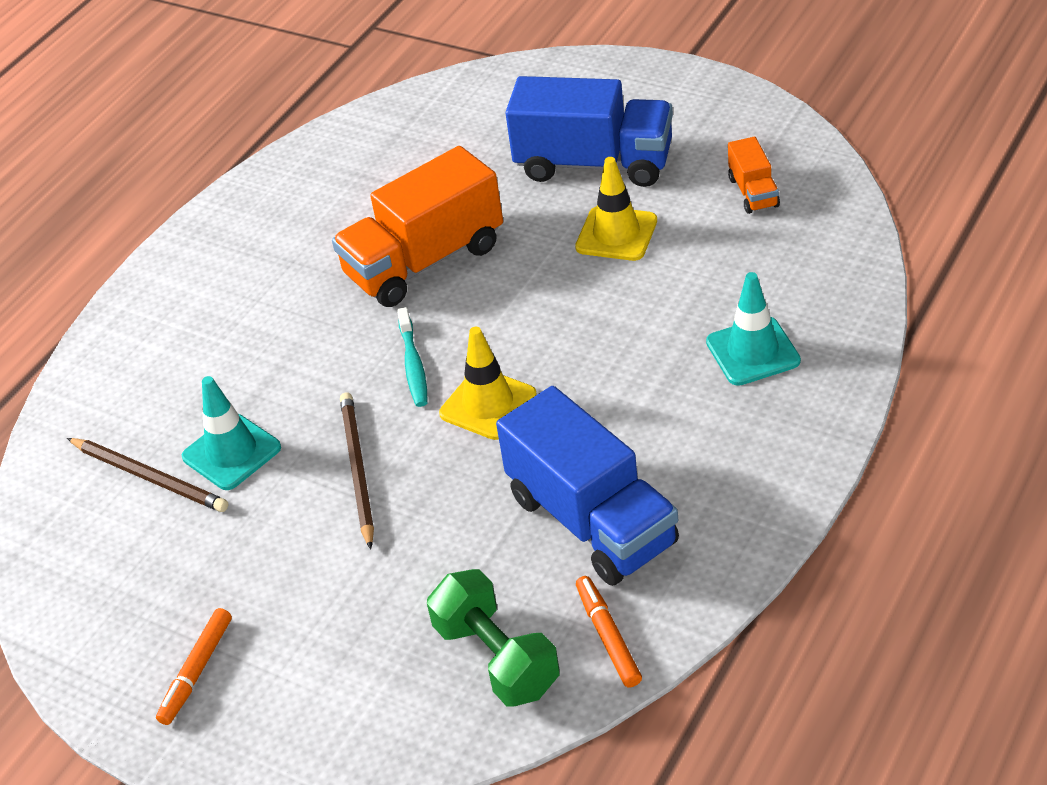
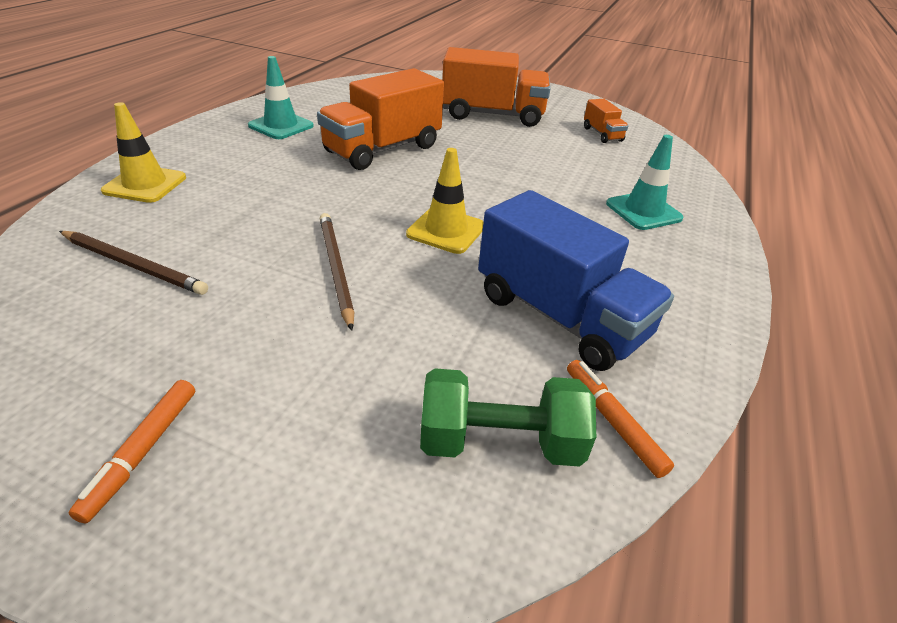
camera: 15 degrees left, 5 degrees down
turquoise traffic cone [182,376,281,490] -> turquoise traffic cone moved to [248,56,314,139]
turquoise toothbrush [397,307,428,407] -> none
green dumbbell [427,569,560,706] -> green dumbbell turned 45 degrees counterclockwise [420,368,596,467]
blue truck [506,76,673,187] -> orange truck [442,47,550,127]
yellow traffic cone [575,157,657,261] -> yellow traffic cone moved to [101,102,186,203]

